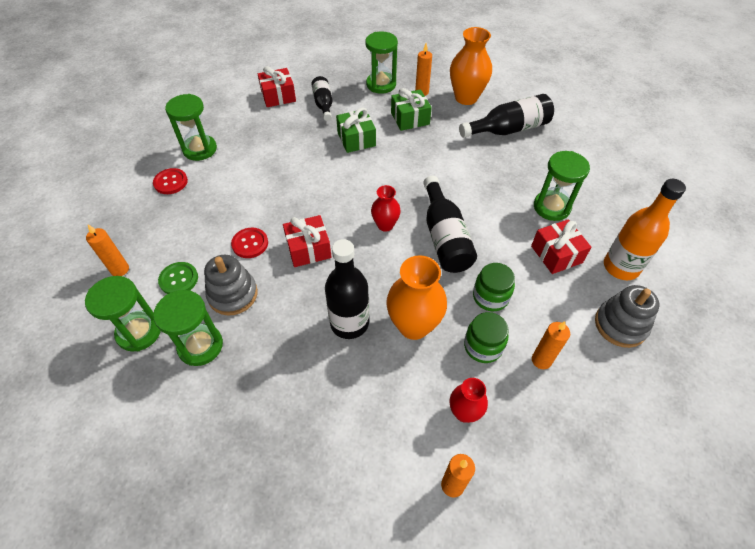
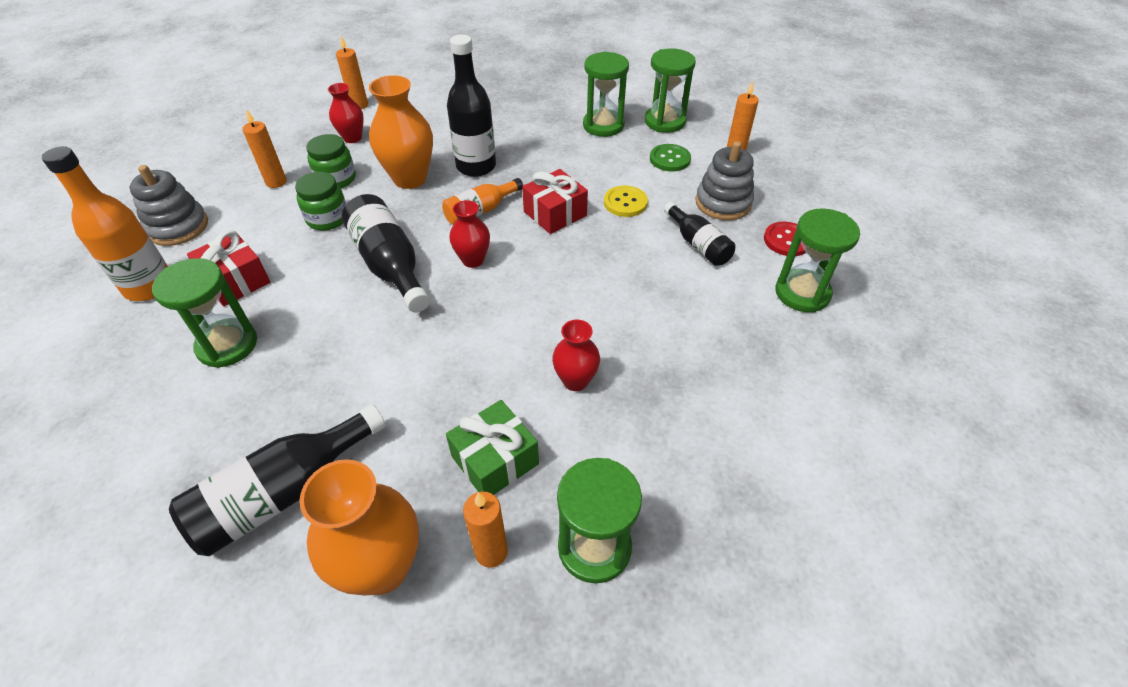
camera: 160 degrees right, 5 degrees down
grey stacking toy [204,255,258,316] -> grey stacking toy moved to [695,141,754,220]
red button [231,228,268,258] -> yellow button [604,186,648,217]
red gift [258,66,296,107] -> none
black bottle [311,76,333,121] -> black bottle moved to [664,202,735,266]
green gift [336,108,376,153] -> red vase [552,320,600,391]
none -> orange bottle [442,178,523,225]

